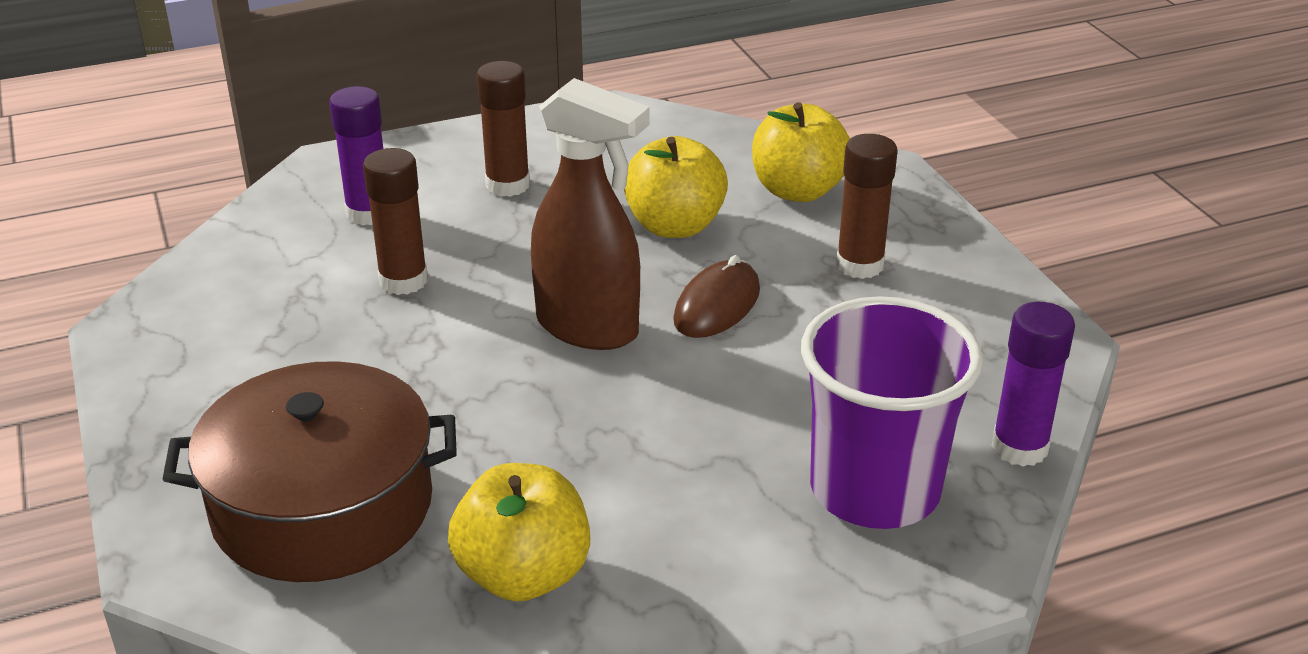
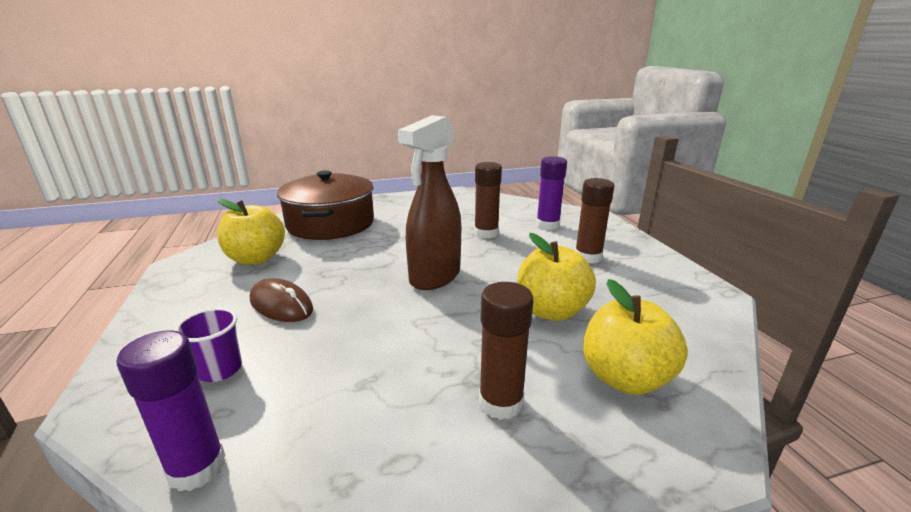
camera: 95 degrees right, 10 degrees down
brown mouse [673,255,760,338] -> brown mouse moved to [250,278,313,322]
purple cup [801,296,983,529] -> purple cup [175,308,242,382], size x0.46

